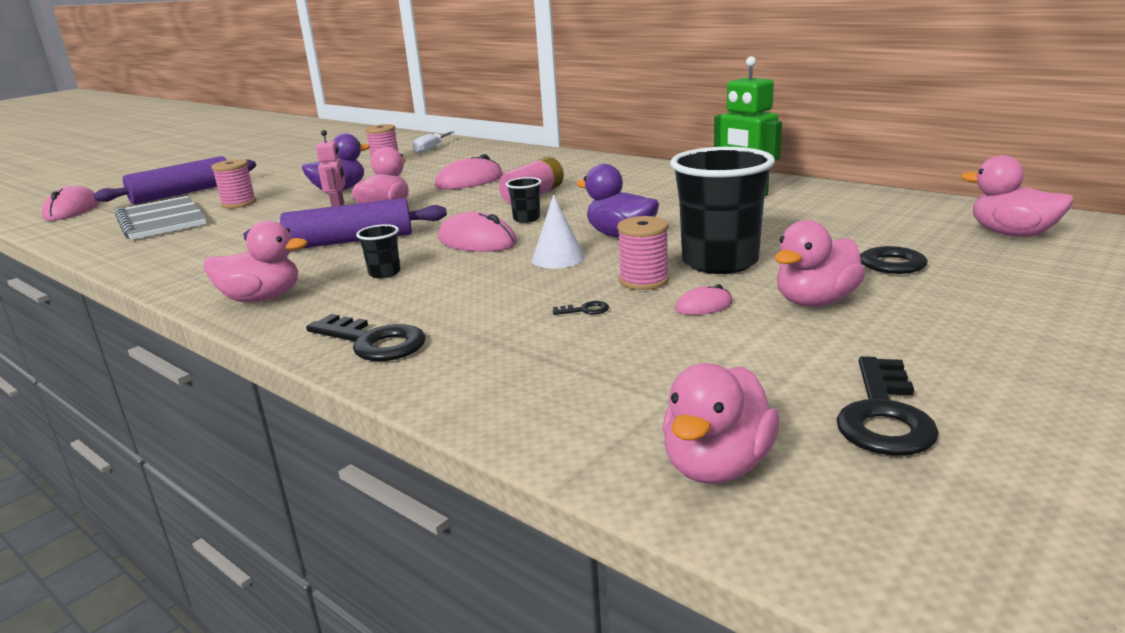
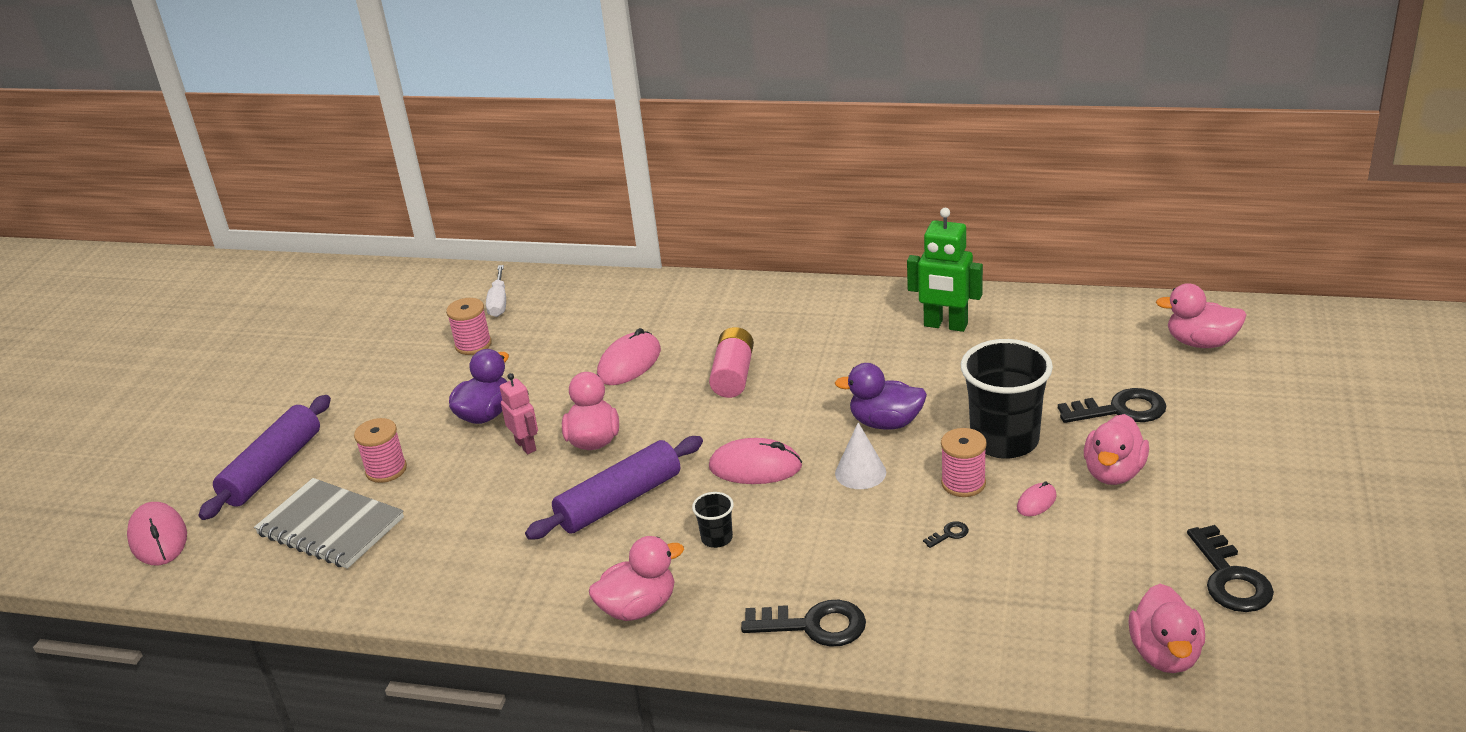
camera: 25 degrees left, 10 degrees up
black cup [506,177,542,223] -> none

